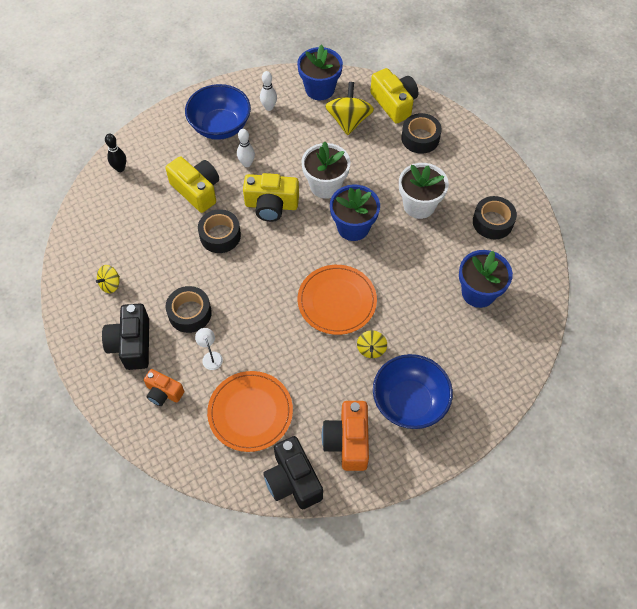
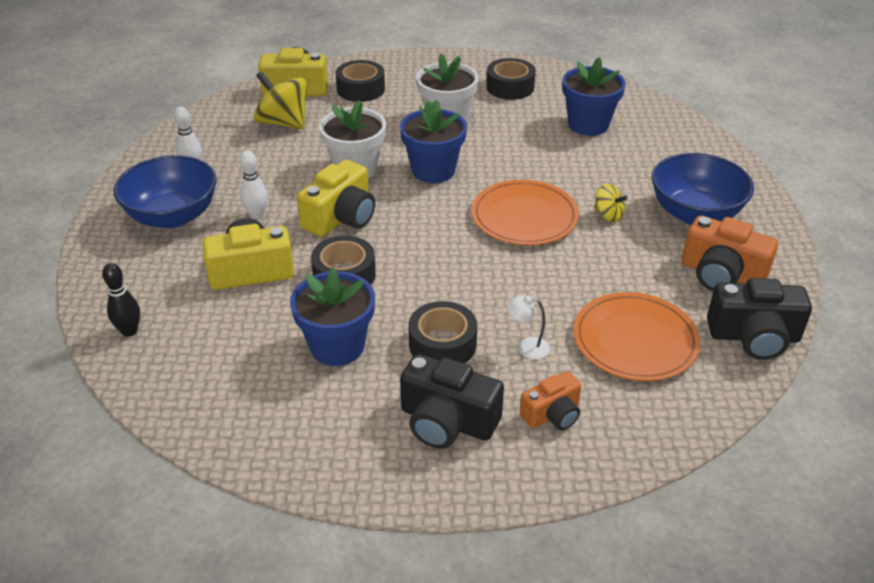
camera: 60 degrees left, 20 degrees down
yellow spinning top [96,265,120,293] -> none
blue flower pot [297,44,343,100] -> blue flower pot moved to [290,267,375,366]

